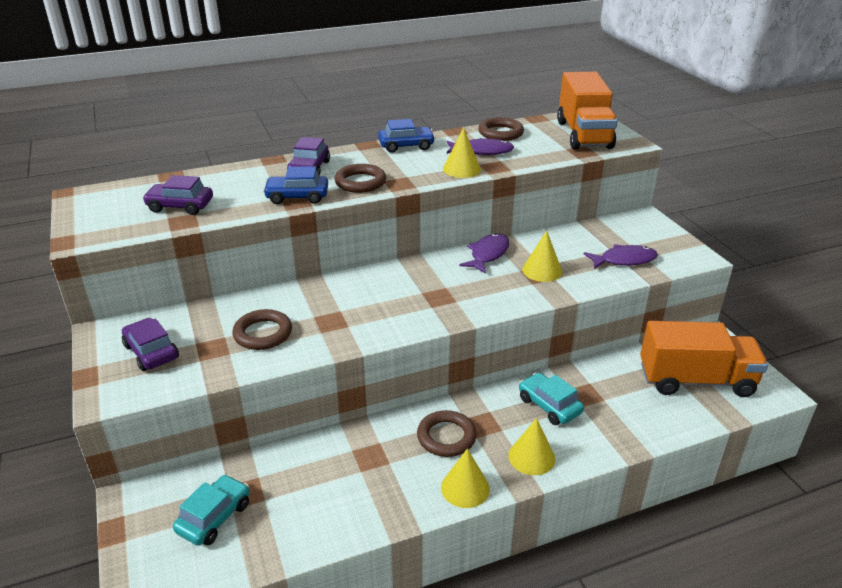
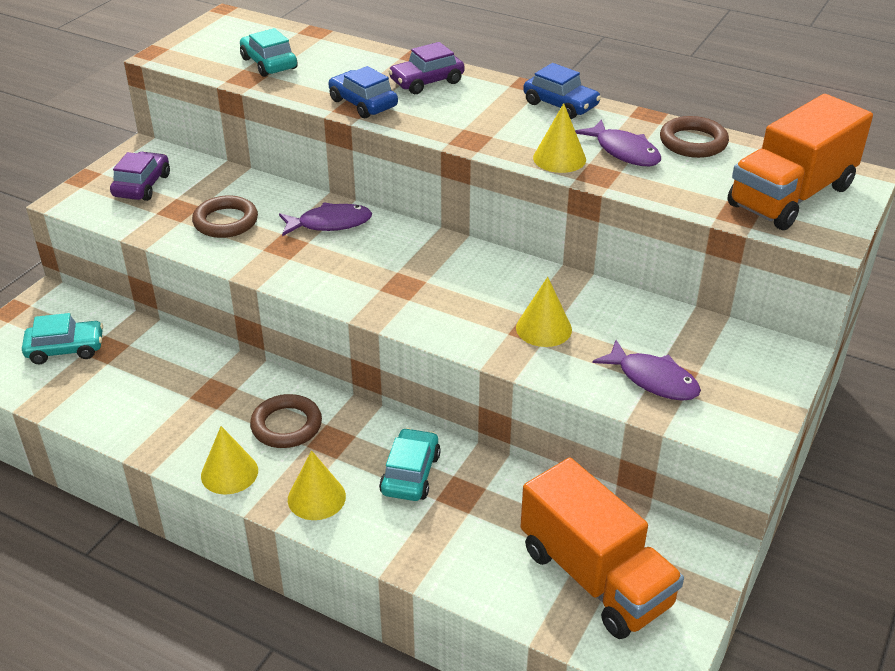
camera: 50 degrees right, 5 degrees up
purple car [142,175,213,215] -> turquoise car [240,28,298,77]
brown ring [334,164,386,193] -> none
purple fish [459,233,509,274] -> purple fish moved to [279,202,372,236]

